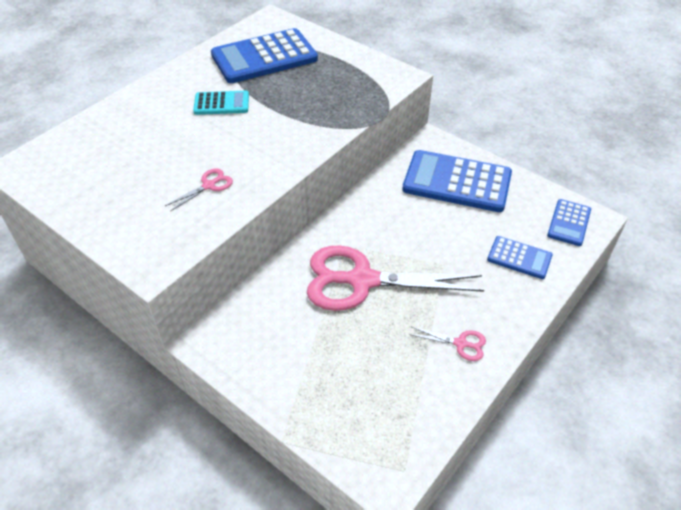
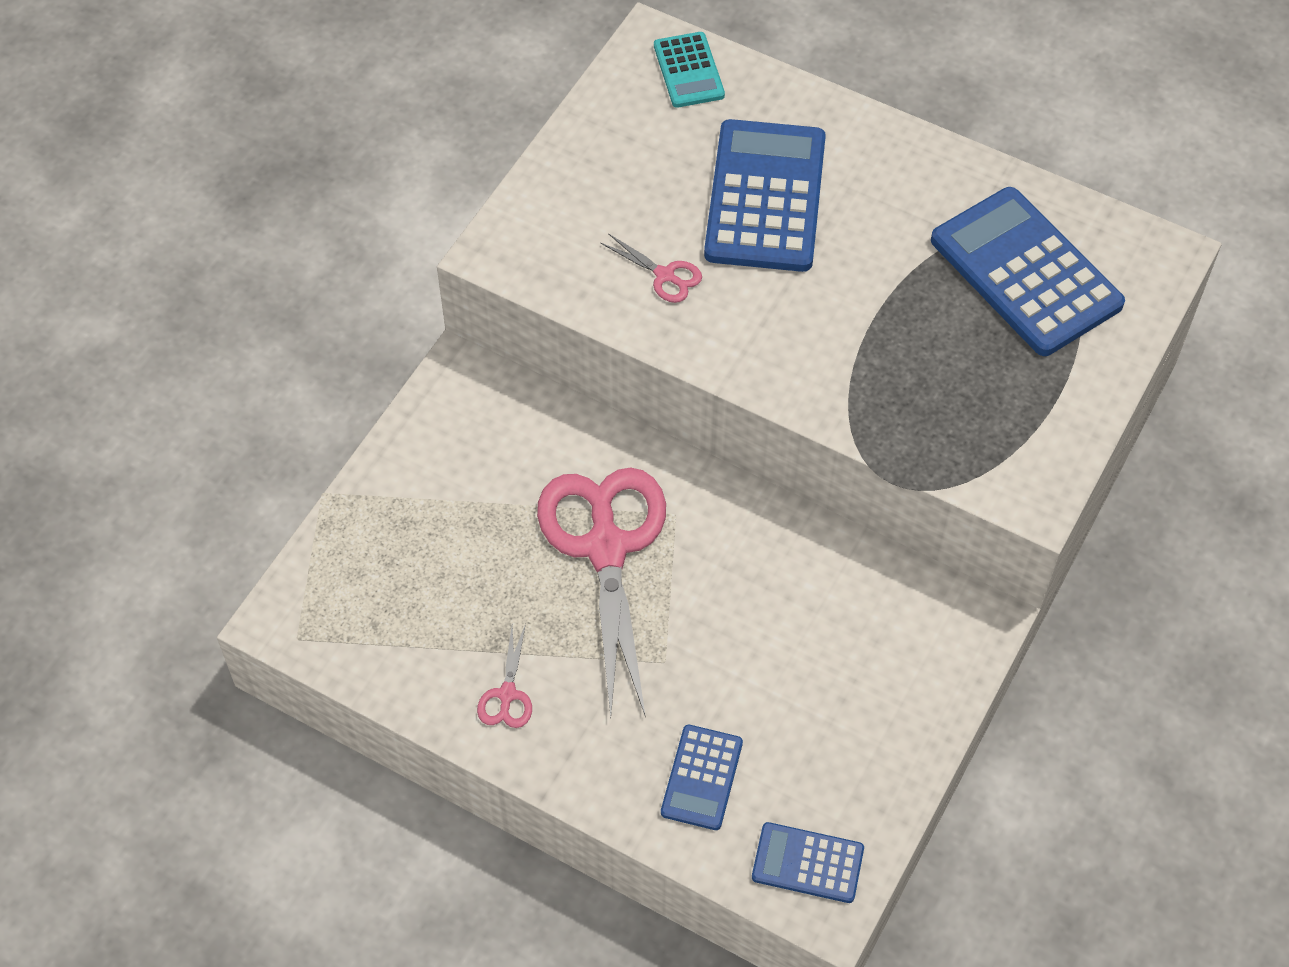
camera: 80 degrees right, 10 degrees up
turquoise calculator [193,91,249,115] -> turquoise calculator moved to [654,32,725,108]
blue calculator [402,150,512,212] -> blue calculator moved to [704,119,826,272]

